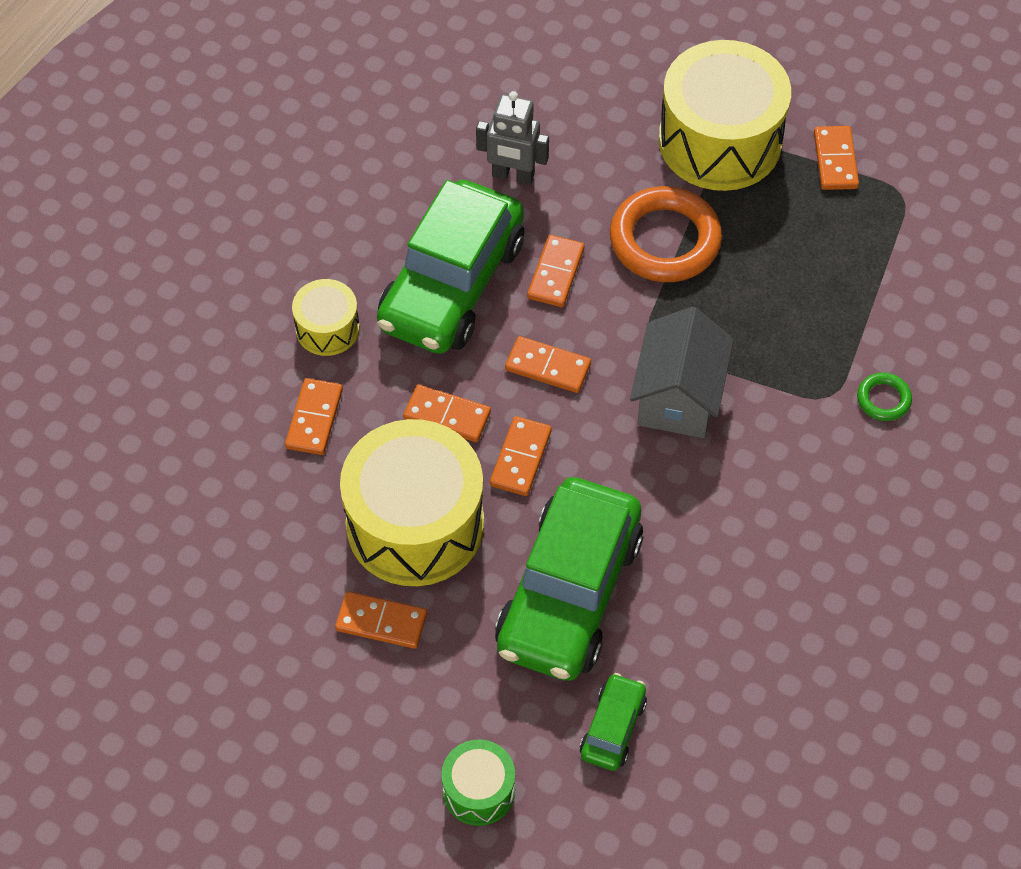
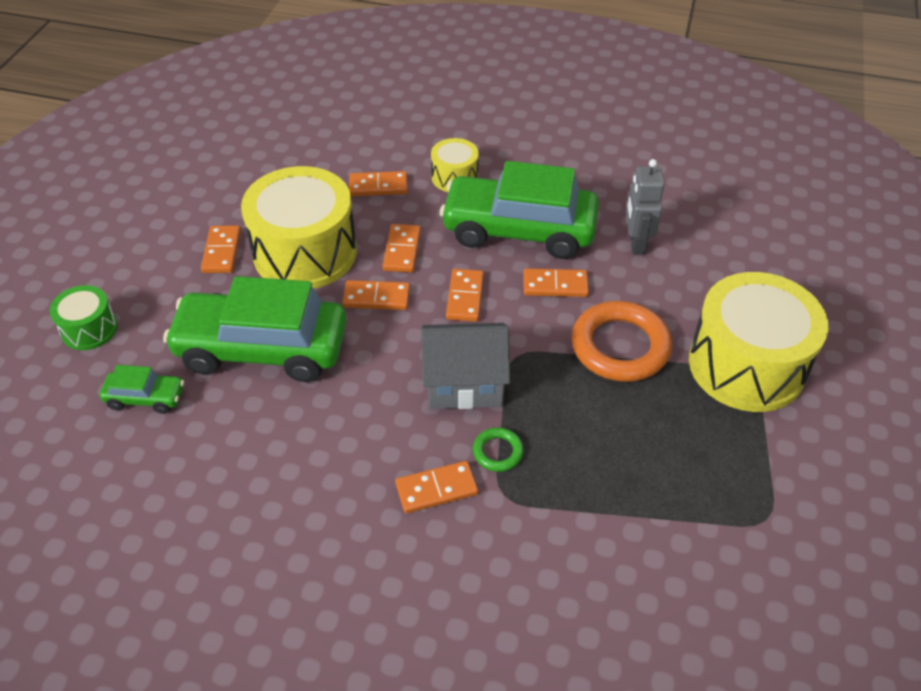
camera: 75 degrees right, 10 degrees down
orange domino [814,126,859,190] -> orange domino moved to [395,461,478,513]
green ring [857,373,912,421] -> green ring moved to [473,427,524,472]

